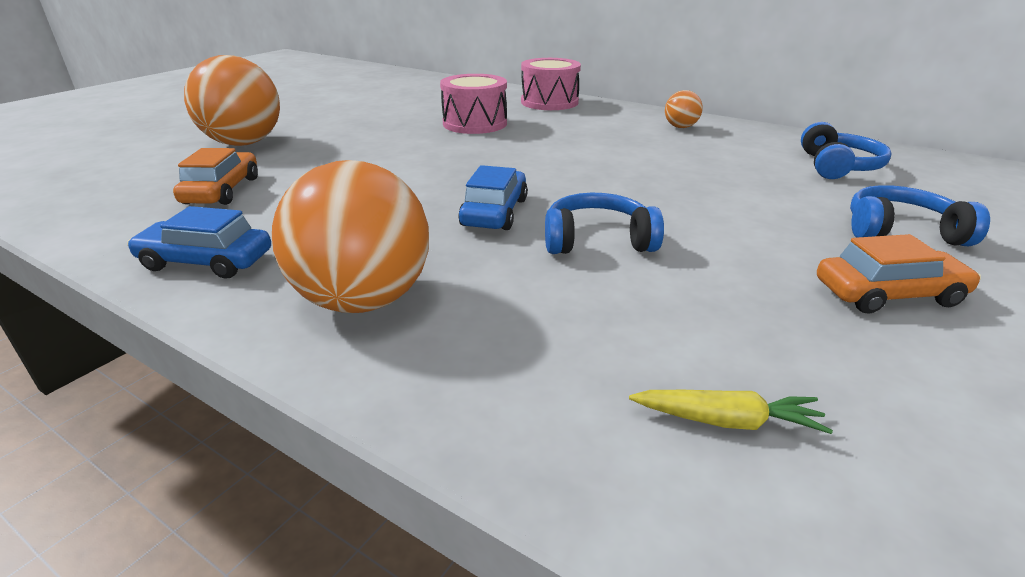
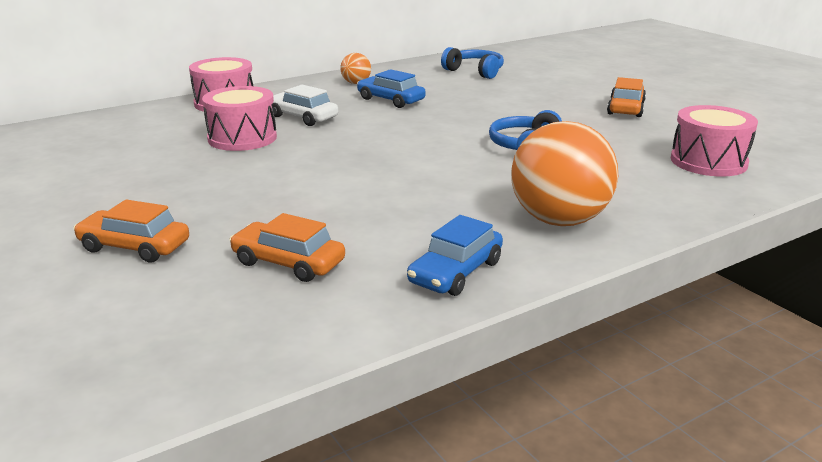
camera: 65 degrees left, 5 degrees down
orange ball [184,55,280,146] -> orange car [73,200,189,263]
blue car [458,165,528,230] -> blue car moved to [357,69,426,108]
yellow carrot [629,390,833,434] -> pink drum [671,105,758,177]
blue headphones [850,185,990,246] -> none
none -> white car [272,85,338,126]

